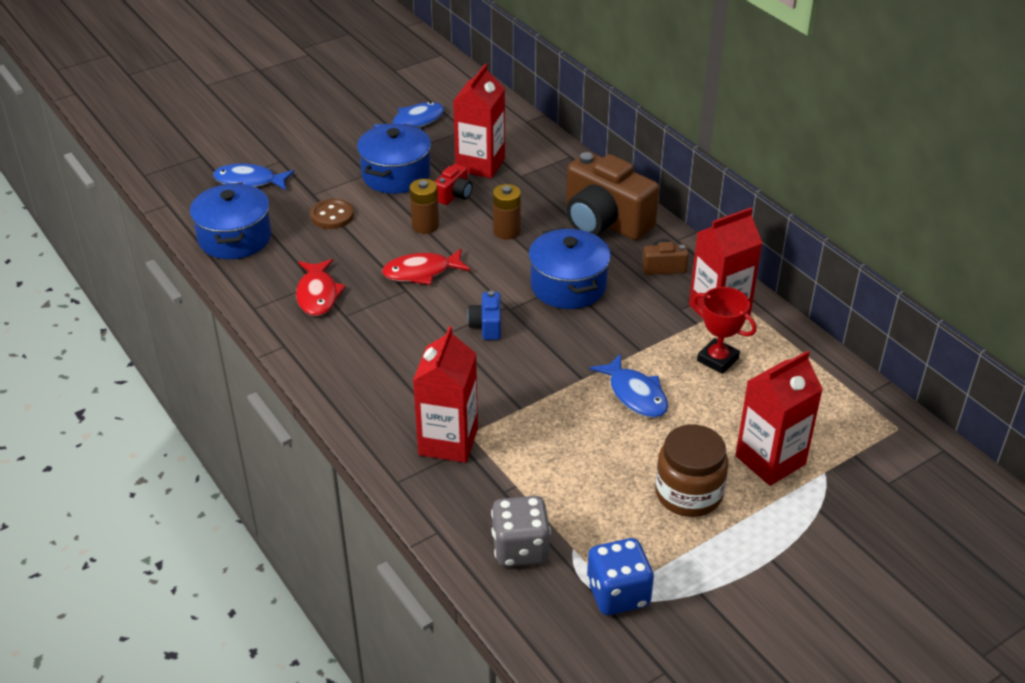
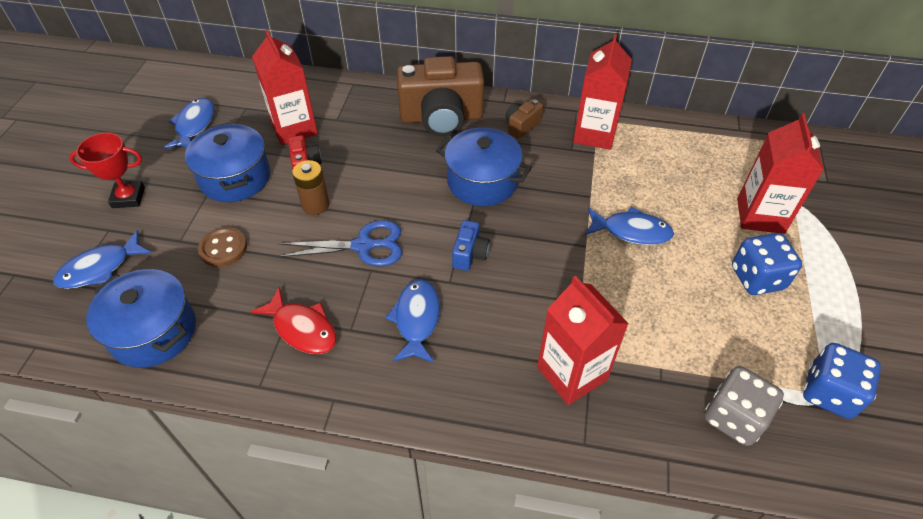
camera: 45 degrees left, 10 degrees up
red fish [382,248,470,285] -> blue scissors [277,220,402,266]
blue camera [467,291,501,340] -> blue camera turned 120 degrees counterclockwise [452,220,490,271]
brown battery [493,184,521,240] -> none
brown jar [655,425,728,517] -> blue dice [732,233,802,295]
red trophy [693,287,757,374] -> red trophy moved to [69,133,145,208]
none -> blue fish [385,279,440,363]

